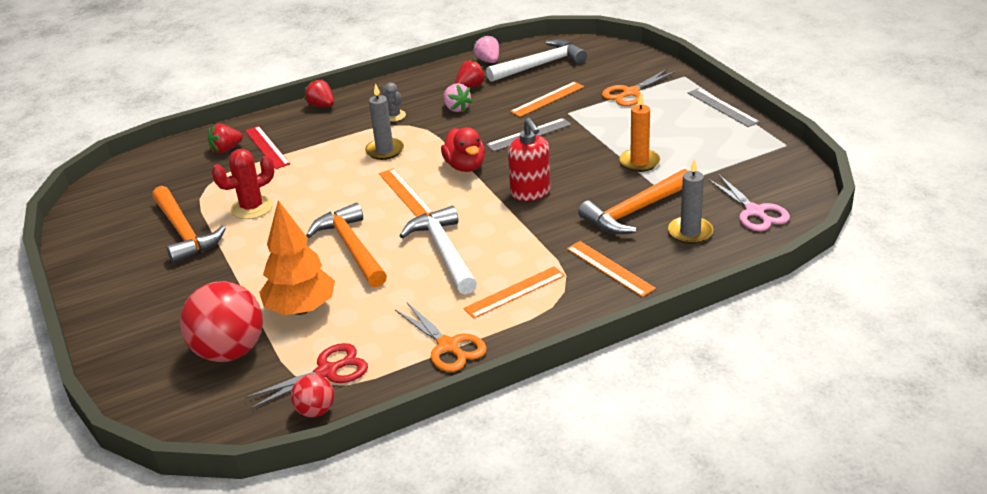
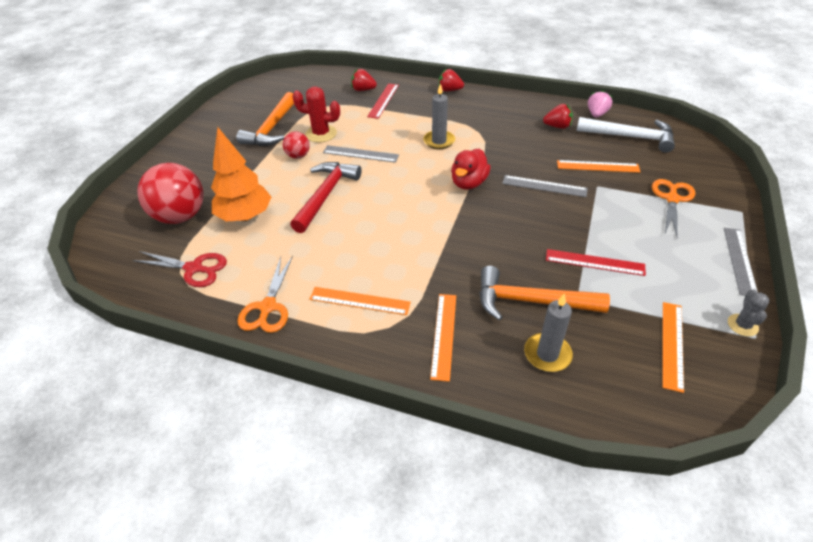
camera: 45 degrees right, 10 degrees up
red ball [291,374,334,417] -> red ball moved to [283,131,310,159]
red strawberry [304,79,334,107] -> red strawberry turned 75 degrees counterclockwise [439,69,464,92]
orange hammer [306,203,387,288] -> red hammer [290,162,361,233]
orange ruler [379,169,433,217] -> orange ruler moved to [662,302,684,393]
grey cactus [382,82,406,122] -> grey cactus moved to [728,289,770,337]
white hammer [400,206,477,294] -> none
pink strawberry [443,83,473,113] -> none
red soap dispenser [508,118,551,201] -> none
orange scissors [602,69,676,106] -> orange scissors turned 105 degrees clockwise [652,179,695,238]
orange candle [619,93,660,172] -> red ruler [546,249,646,276]
pink scissors [707,174,790,231] -> none
none -> grey ruler [323,145,399,163]

